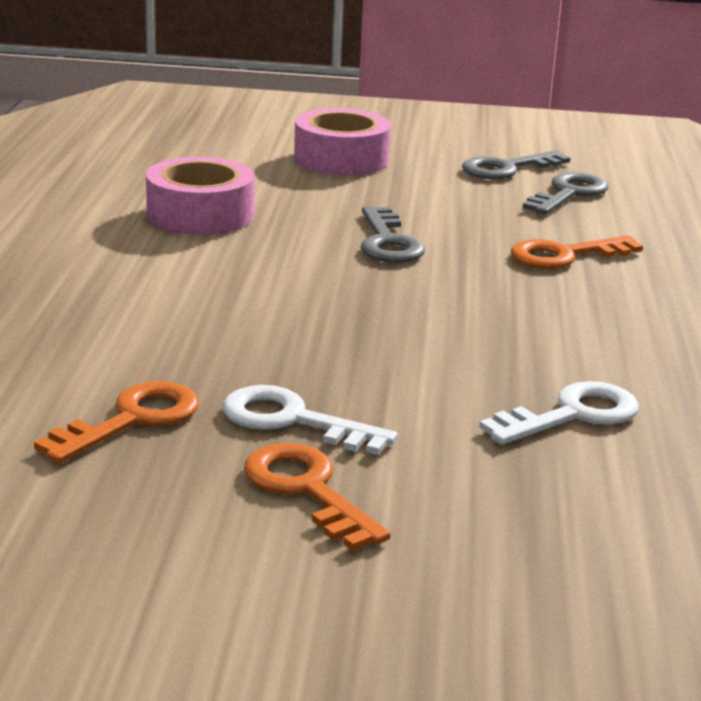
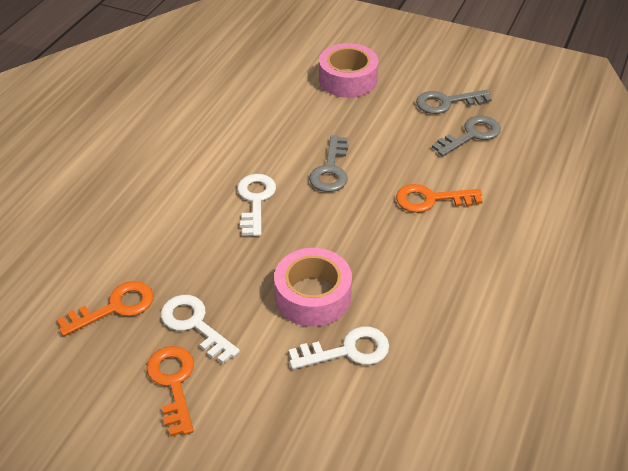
camera: 20 degrees right, 20 degrees up
pink tape [146,157,255,235] -> pink tape moved to [274,248,352,327]
none -> white key [237,174,276,236]

